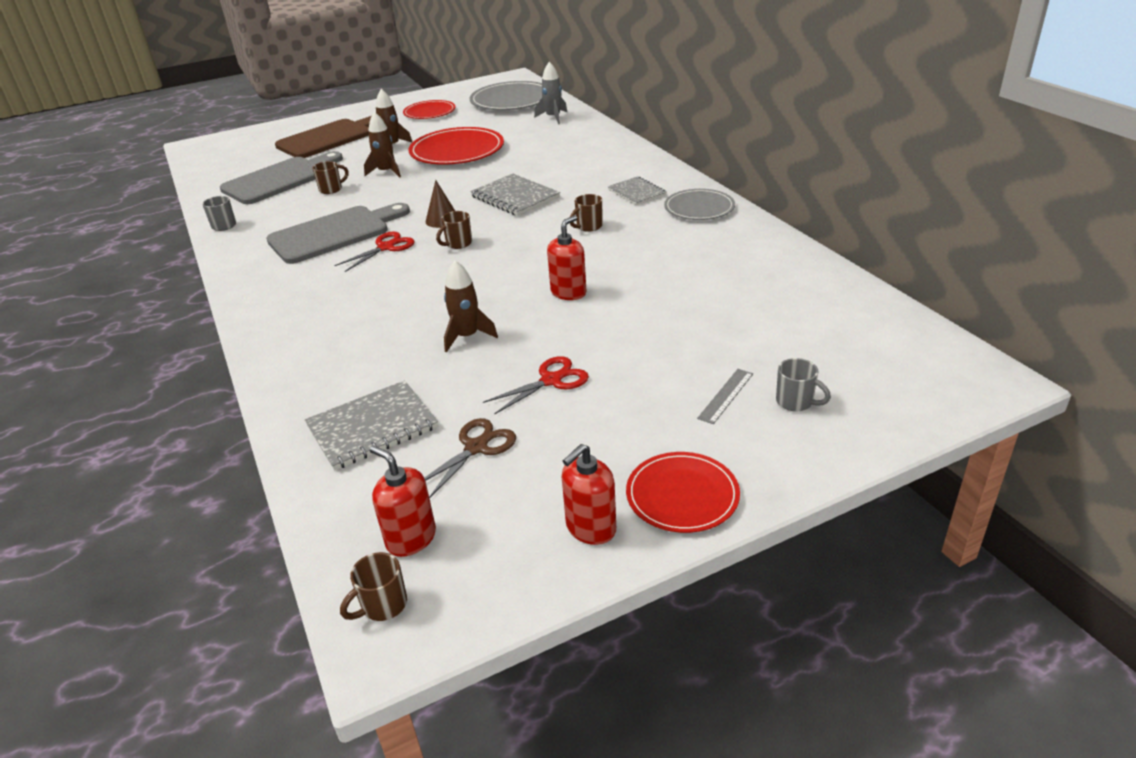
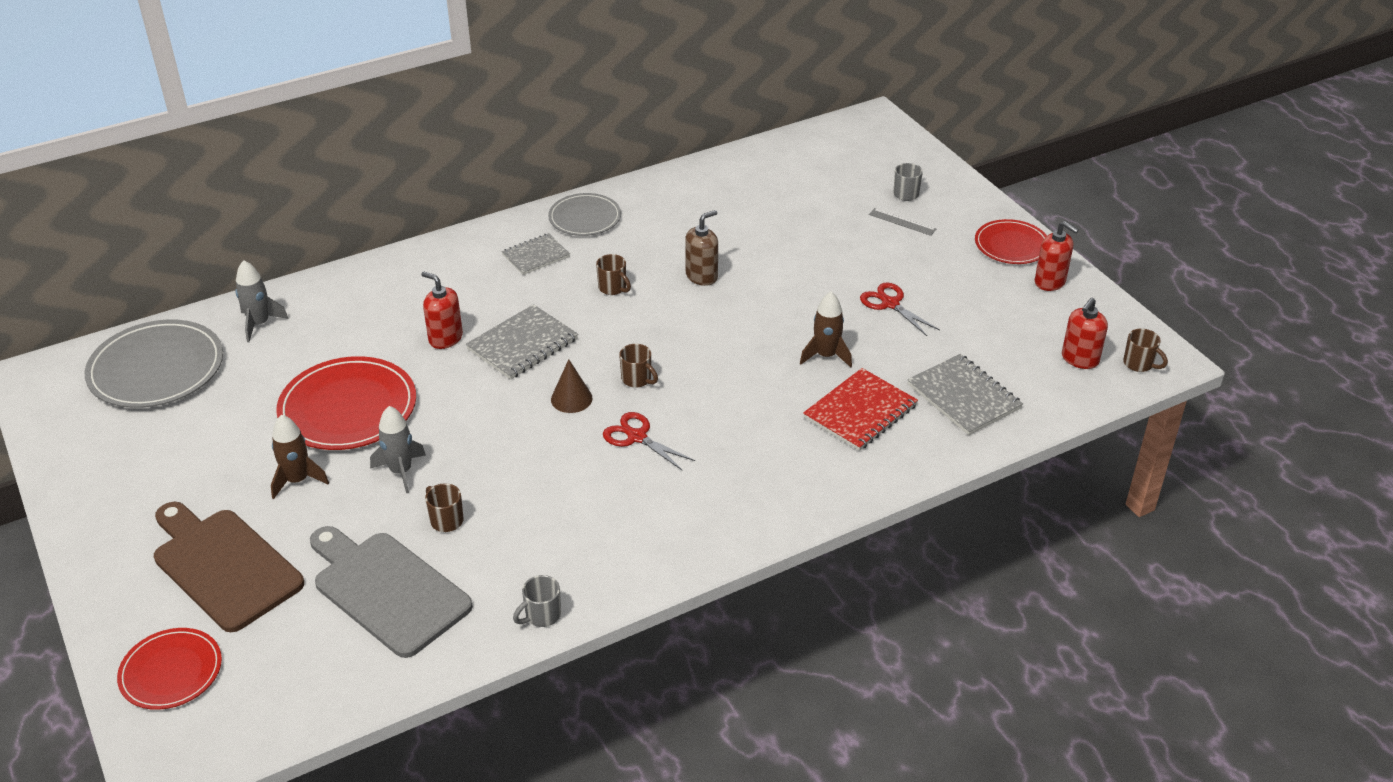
camera: 95 degrees left, 5 degrees up
grey cutting board [266,203,410,264] -> none
brown rocket [364,112,401,178] -> grey rocket [370,406,426,493]
red plate [403,100,456,119] -> red plate moved to [117,628,222,710]
brown scissors [424,418,516,498] -> none
red soap dispenser [547,215,587,300] -> red soap dispenser moved to [421,271,463,349]
none -> brown soap dispenser [685,210,718,286]
none -> red notebook [803,368,918,451]

